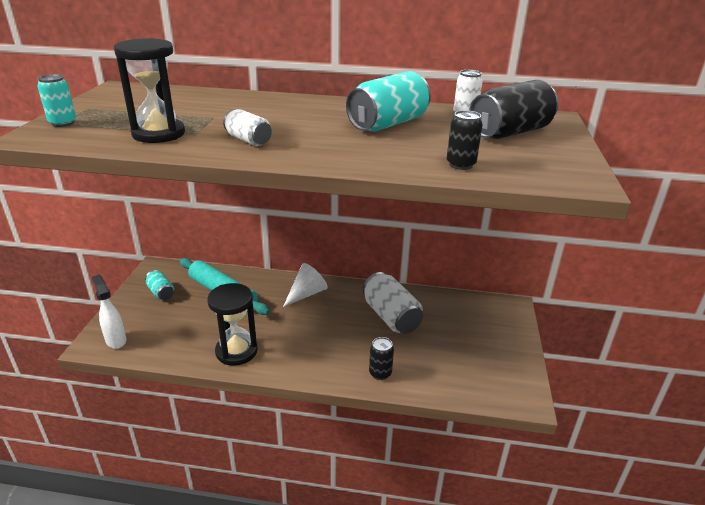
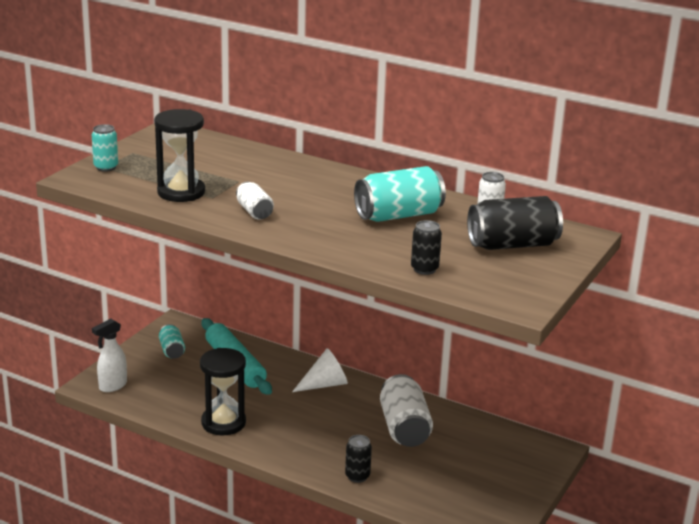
camera: 20 degrees right, 5 degrees down
white spray bottle [92,275,126,349] -> white spray bottle turned 120 degrees counterclockwise [92,319,127,392]

